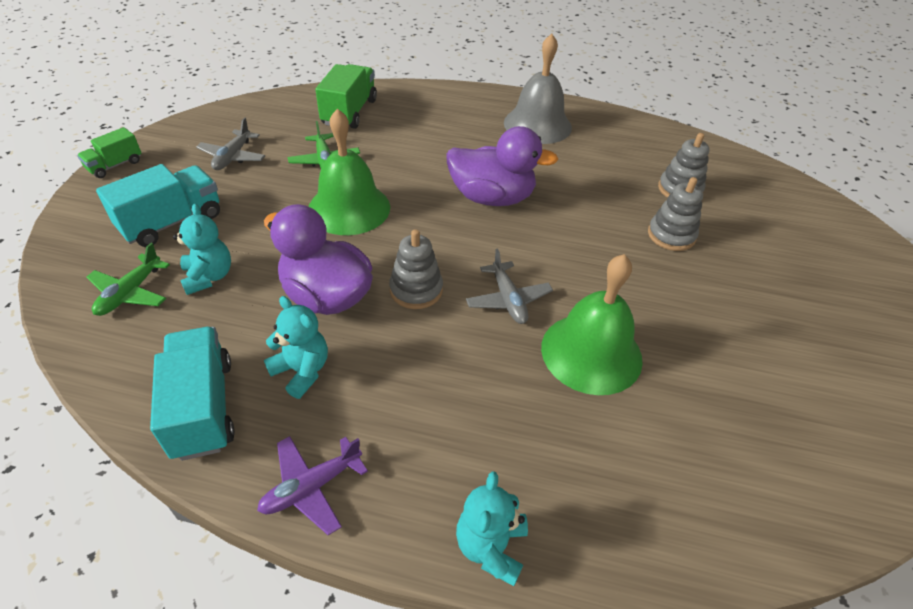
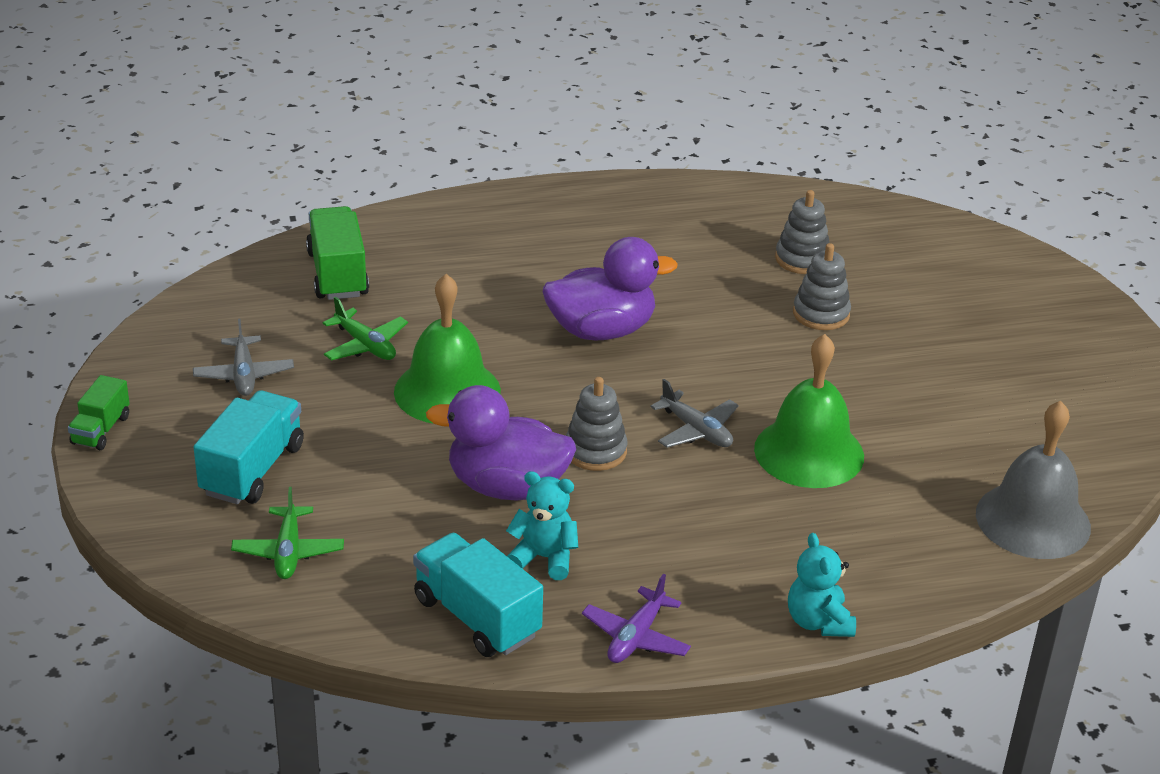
camera: 25 degrees left, 10 degrees down
turquoise teddy bear [173,204,231,295] -> none
grey bell [504,34,572,144] -> grey bell moved to [976,401,1091,559]

